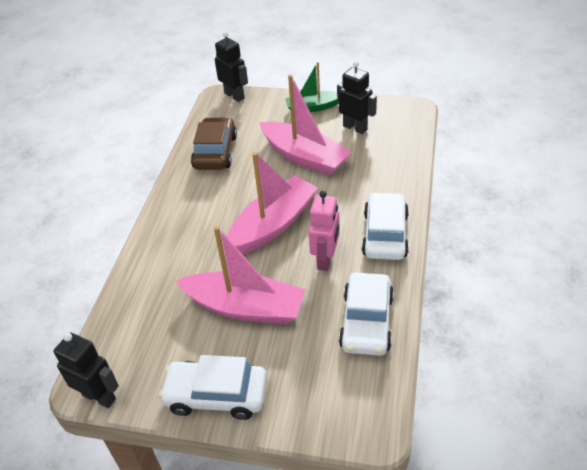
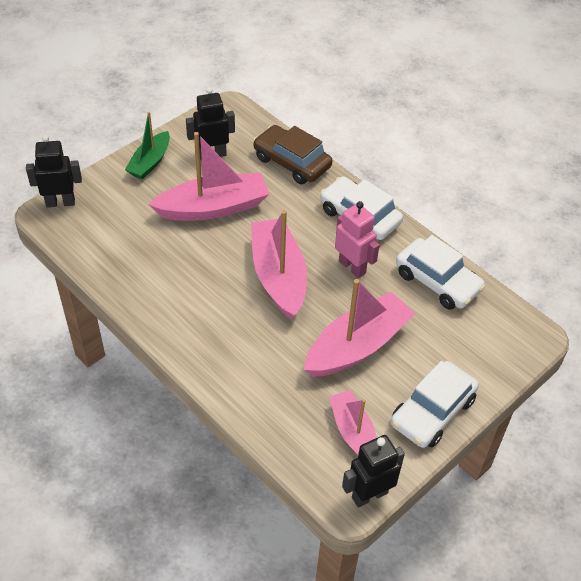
camera: 60 degrees left, 5 degrees up
brown car [191,117,237,170] -> brown car moved to [253,125,332,184]
none -> pink boat [329,390,376,456]

